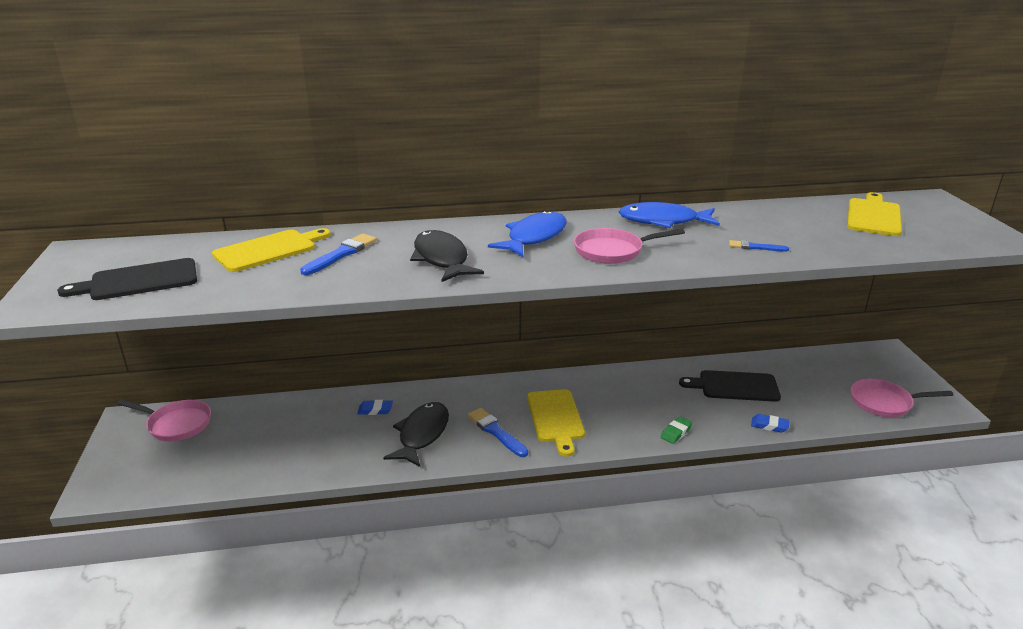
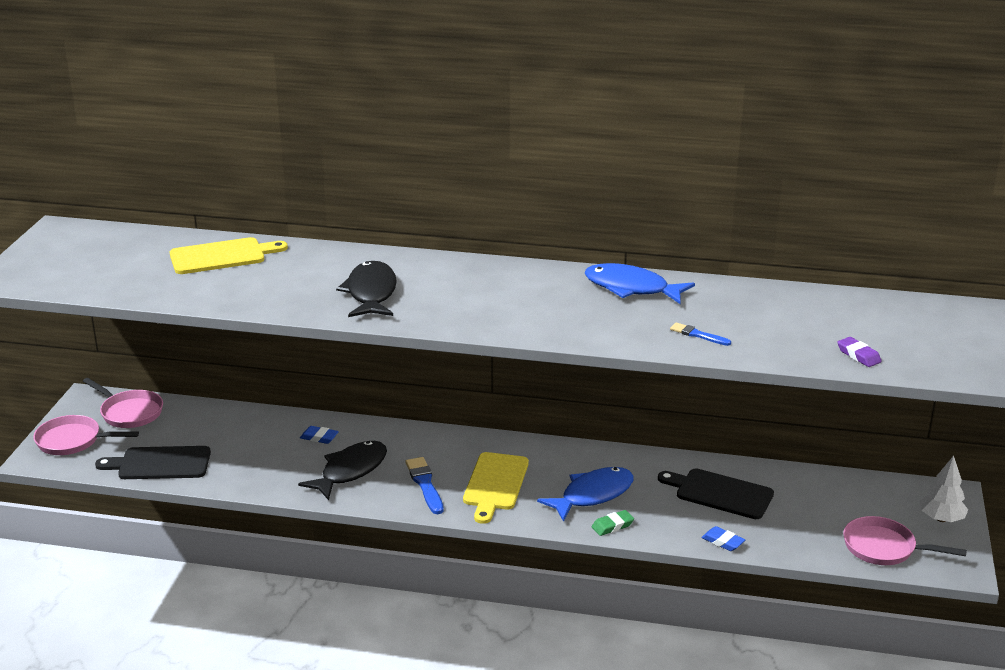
camera: 20 degrees right, 0 degrees up
black cutting board [57,258,197,300] -> black cutting board moved to [95,446,211,479]
blue brush [300,234,377,275] -> none
blue fish [488,210,566,257] -> blue fish moved to [537,467,634,522]
pink pan [574,228,685,264] -> pink pan moved to [33,415,139,455]
yellow cutting board [847,192,902,236] -> none
none -> purple eraser [837,337,882,367]
none -> white tree [920,455,968,522]

